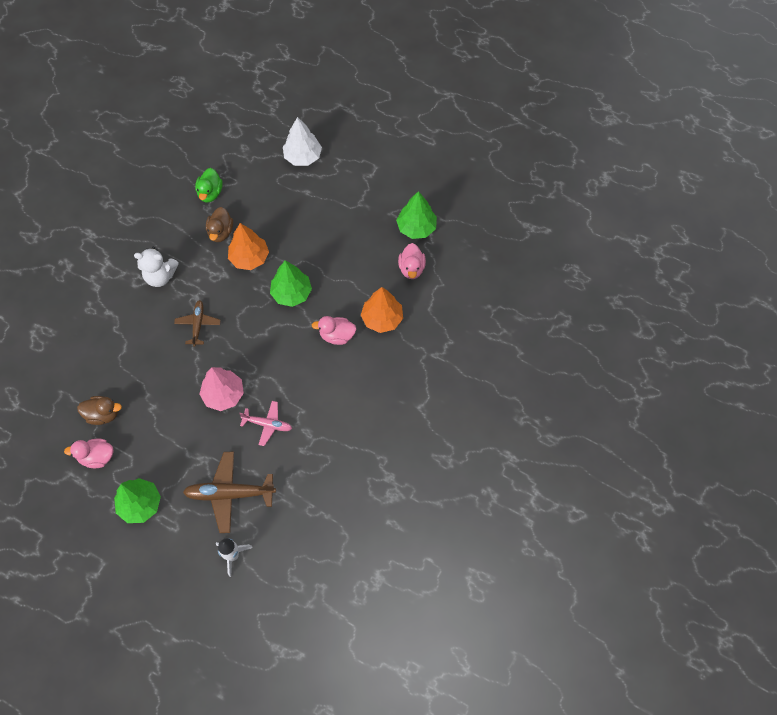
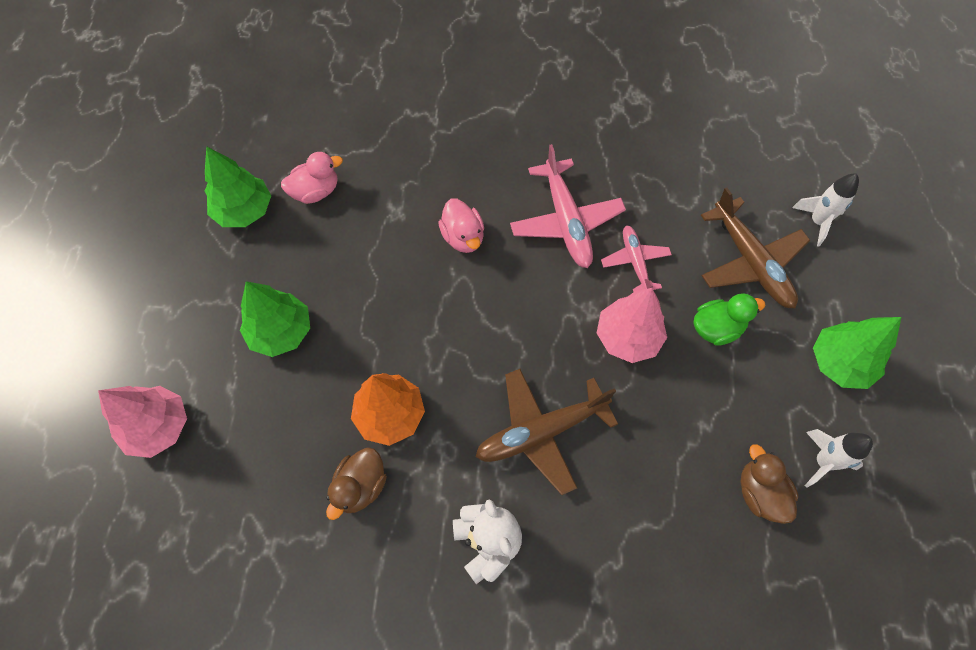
camera: 115 degrees left, 0 degrees up
pink duck [64,439,113,468] -> white rocket [805,429,873,488]
brown plane [174,300,221,347] -> brown plane [475,369,618,495], size x1.68
green duck [195,168,223,202] -> green duck moved to [693,293,765,346]
brown duck [206,207,233,242] -> brown duck turned 135 degrees clockwise [326,447,387,520]
green tree [270,260,312,307] -> green tree moved to [240,281,310,357]
white tree [283,117,322,166] -> pink tree [98,386,187,458]
orange tree [361,287,403,333] -> none
none -> pink plane [510,144,626,268]

